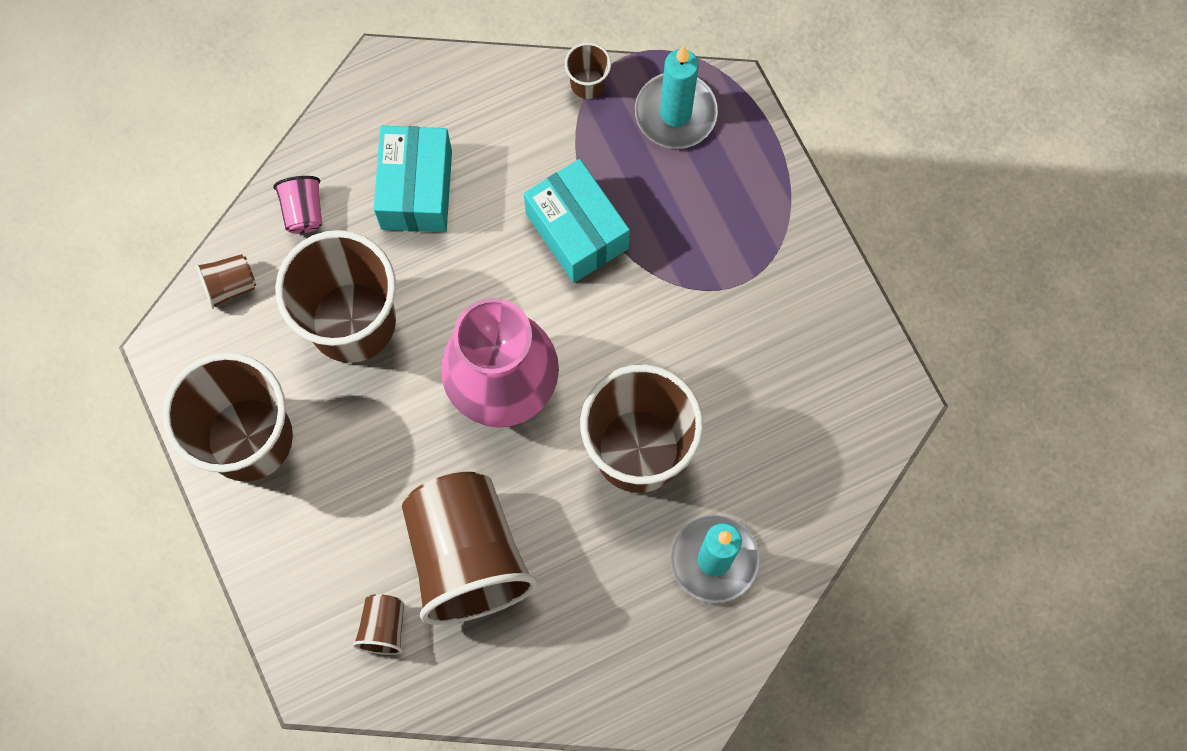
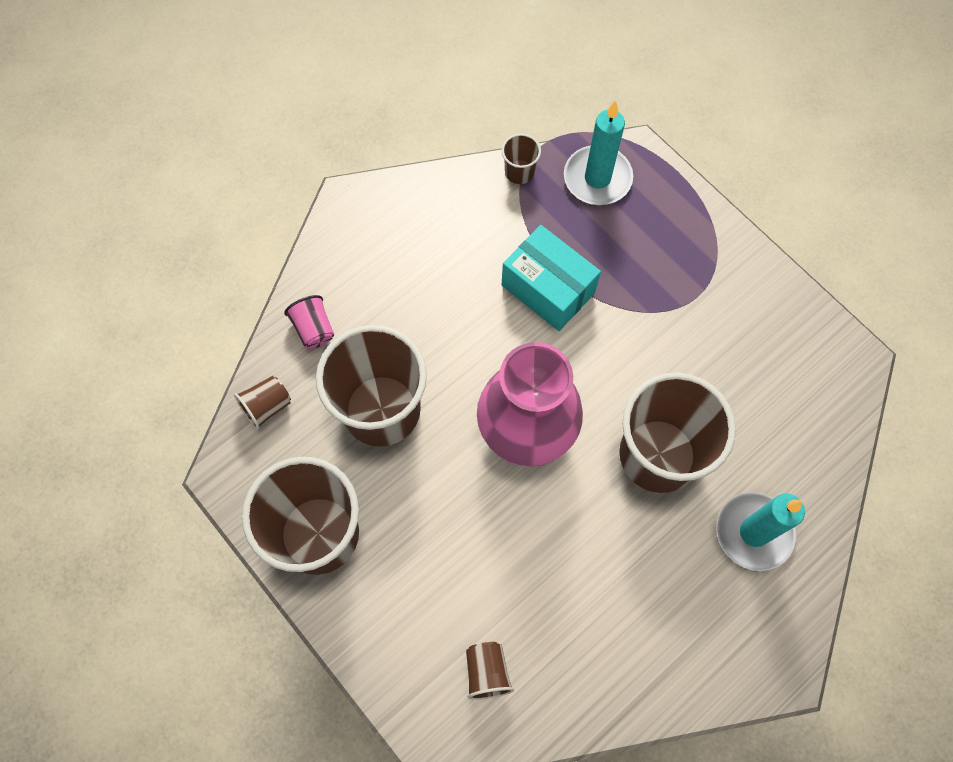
camera: 15 degrees left, 5 degrees down
turquoise box [374,126,452,232] -> none
brown cup [402,472,537,625] -> none

